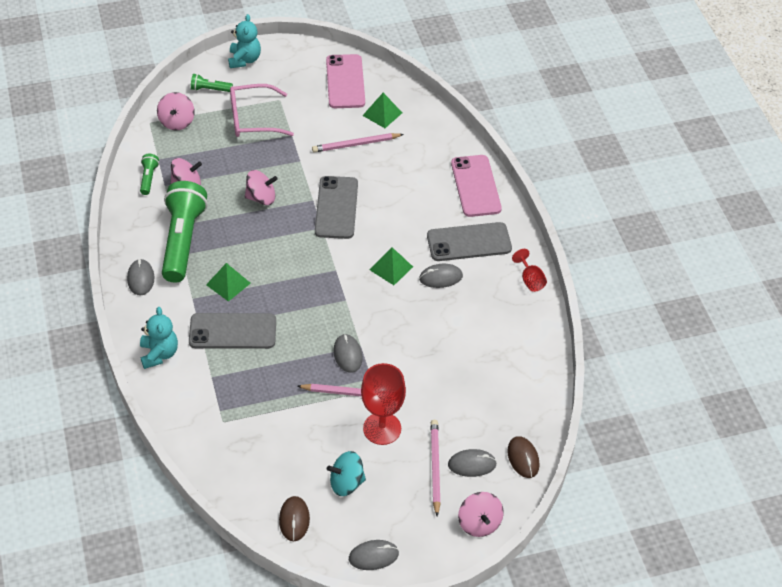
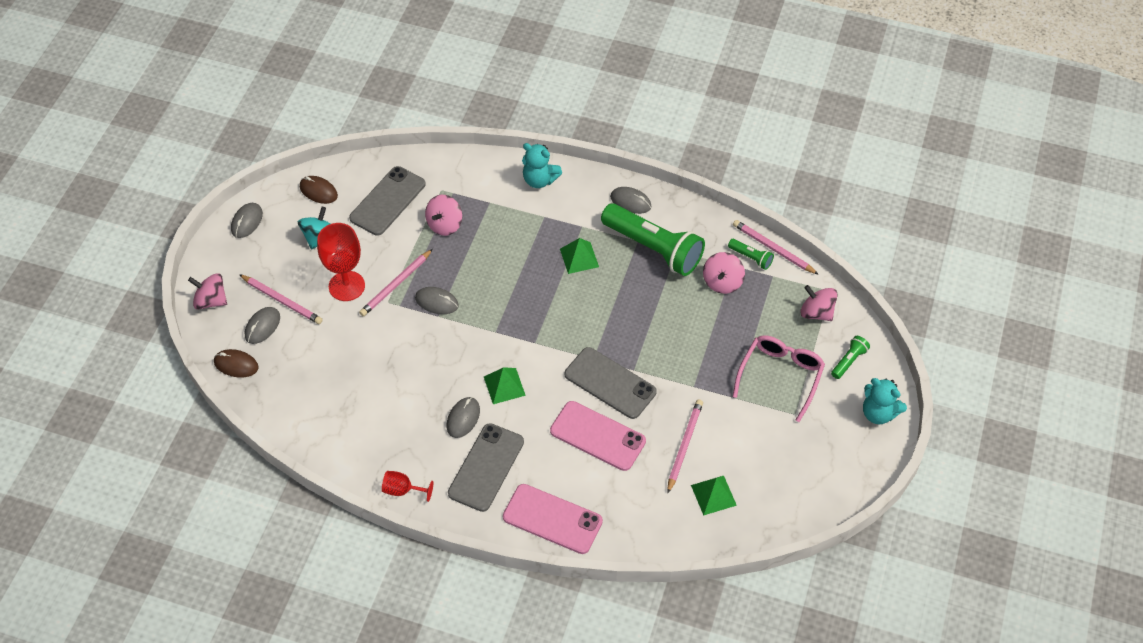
camera: 125 degrees right, 5 degrees up
grey phone [189,313,276,349] -> grey phone moved to [349,166,426,236]
pink spinning top [245,170,278,205] -> pink spinning top moved to [425,195,462,236]
pink phone [326,54,365,108] -> pink phone moved to [550,401,646,471]
none -> pink pencil [733,220,819,275]

